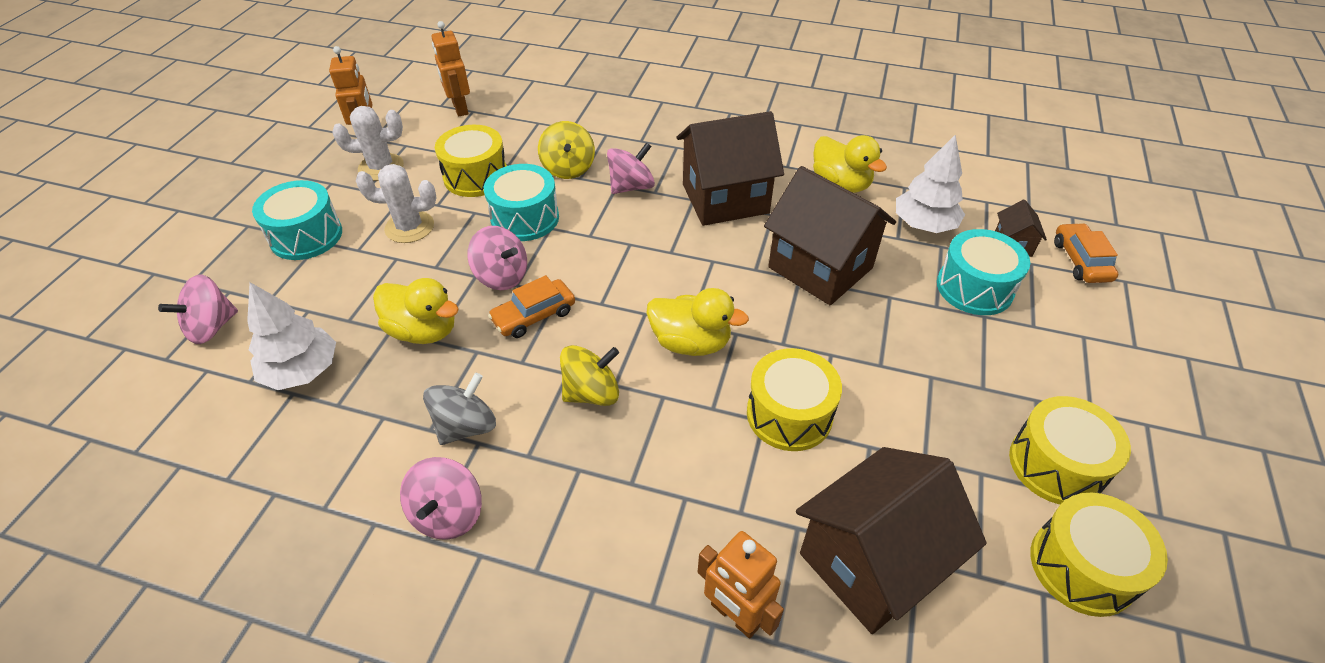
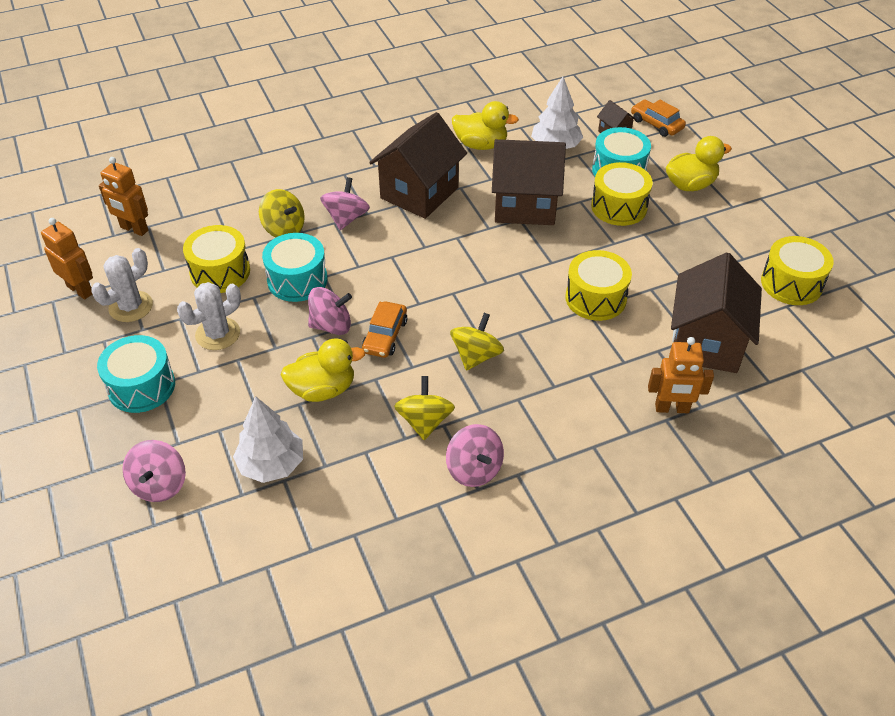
camera: 40 degrees left, 0 degrees up
grey spinning top [423,373,496,445] -> yellow spinning top [394,376,455,440]
yellow duck [647,288,749,356] -> yellow duck moved to [666,136,732,191]
yellow drum [1009,396,1131,505] -> yellow drum moved to [591,162,653,226]

